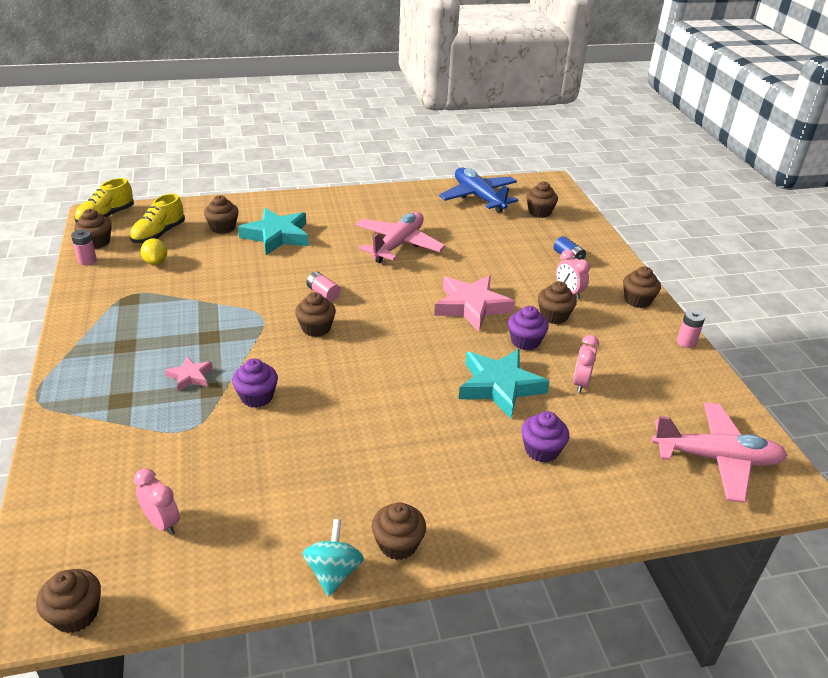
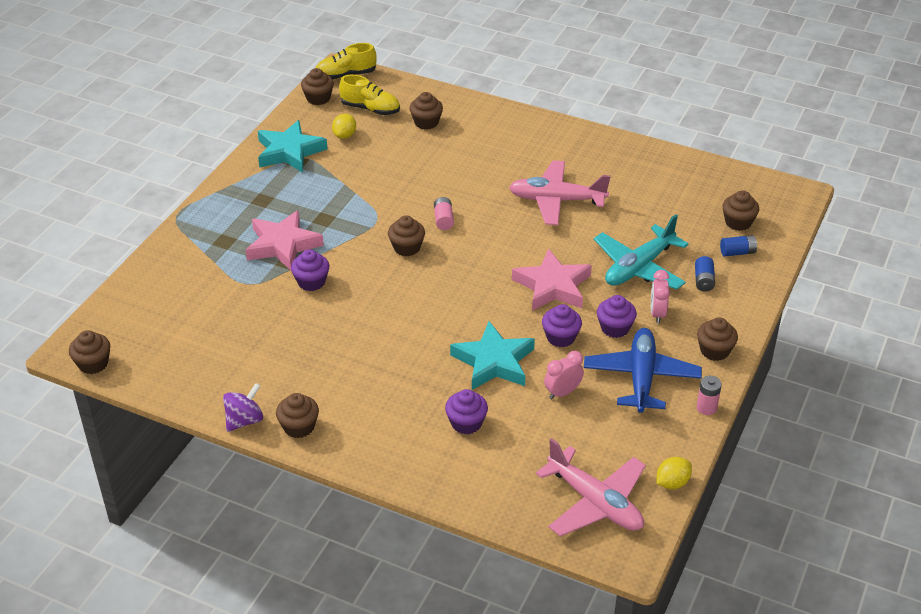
camera: 40 degrees right, 5 degrees up
pink battery [71,229,97,265] -> none
yellow shoe [130,193,185,243] -> yellow shoe turned 135 degrees counterclockwise [339,75,400,115]
pink clock [134,468,180,535] -> none
pink star [165,356,213,392] -> pink star [246,210,324,270], size x1.99
turquoise star [238,208,309,255] -> turquoise star moved to [258,120,328,173]
turquoise spinning top [303,519,364,597] -> purple spinning top [223,383,263,432]
pink plane [355,212,446,263] -> pink plane turned 150 degrees counterclockwise [509,160,610,225]
blue plane [439,168,518,213] -> blue plane moved to [584,328,702,413]
brown cupcake [538,281,577,324] -> purple cupcake [597,295,637,338]
none -> turquoise plane [594,214,688,289]
none -> yellow lemon [657,457,692,489]
none -> blue battery [720,235,757,257]

